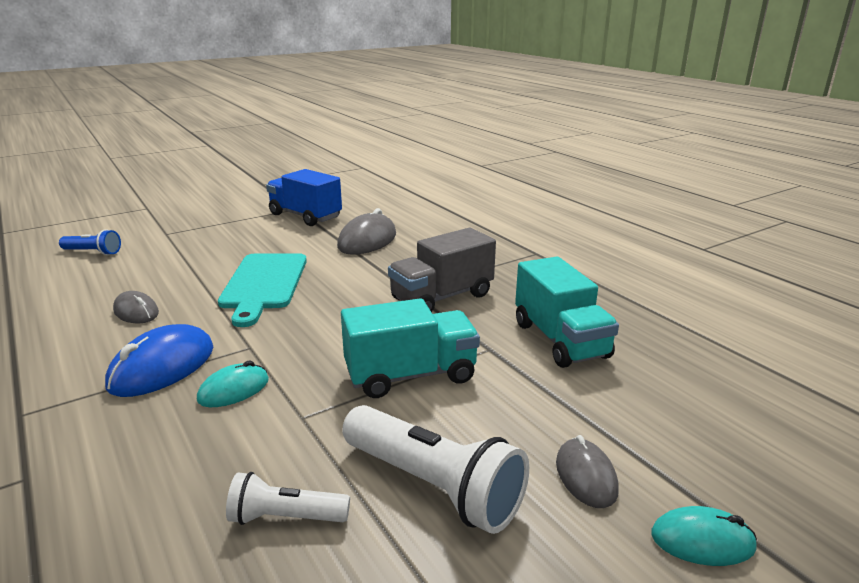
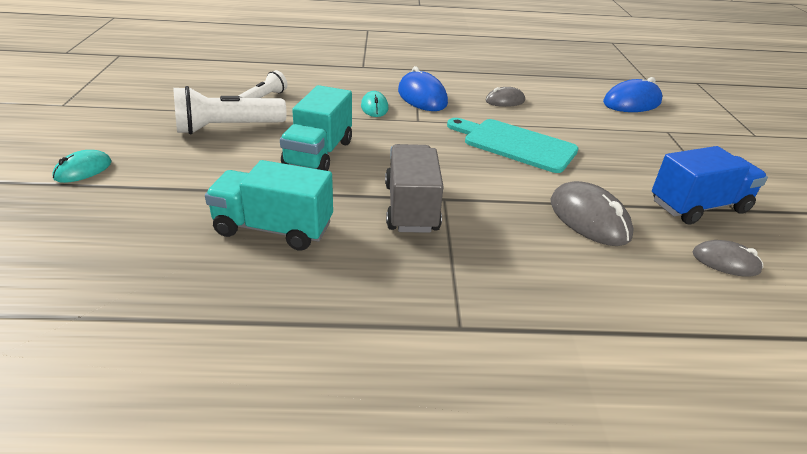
camera: 120 degrees right, 10 degrees up
blue flashlight [59,229,121,255] -> blue mouse [603,77,662,112]
grey mouse [556,435,618,508] -> grey mouse moved to [692,240,763,277]

